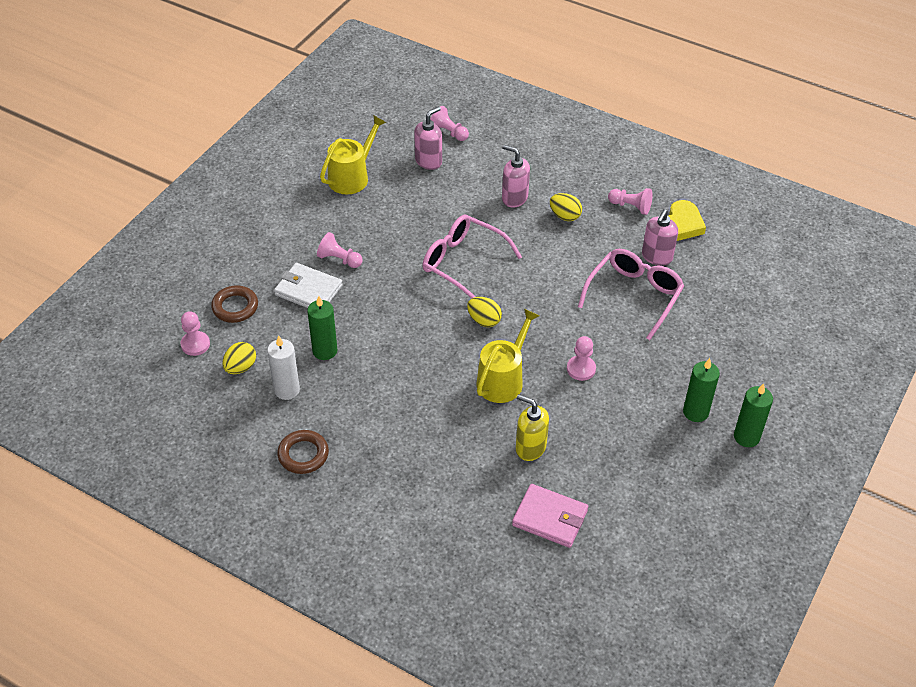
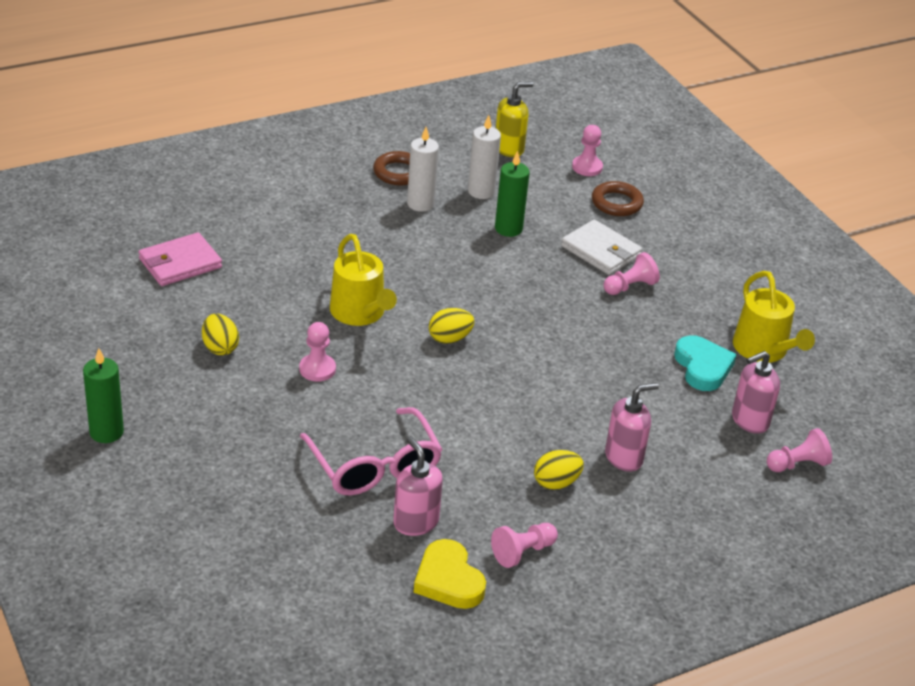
camera: 120 degrees right, 10 degrees down
yellow egg [222,342,256,374] -> yellow egg moved to [202,314,239,355]
white wallet [274,263,343,308] -> white wallet turned 75 degrees clockwise [561,219,642,275]
pink soap dispenser [414,106,442,170] -> pink soap dispenser turned 75 degrees clockwise [732,351,780,434]
pink glasses [422,215,522,299] -> none
yellow soap dispenser [516,394,549,461] -> yellow soap dispenser moved to [496,82,534,157]
green candle [683,358,720,422] -> none
none -> white candle [407,127,439,212]
none -> turquoise heart [674,335,737,391]

